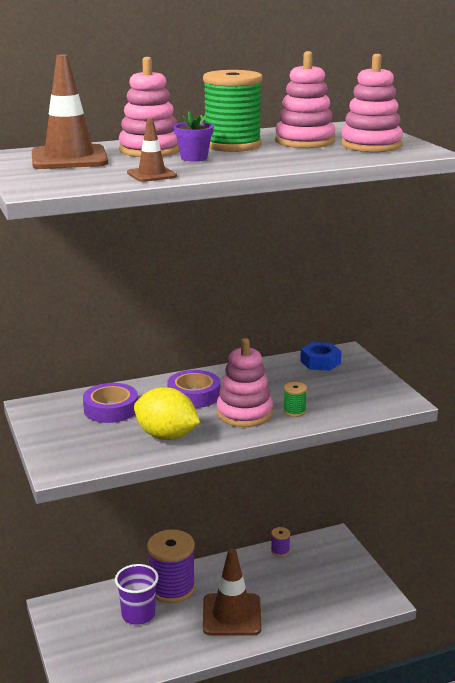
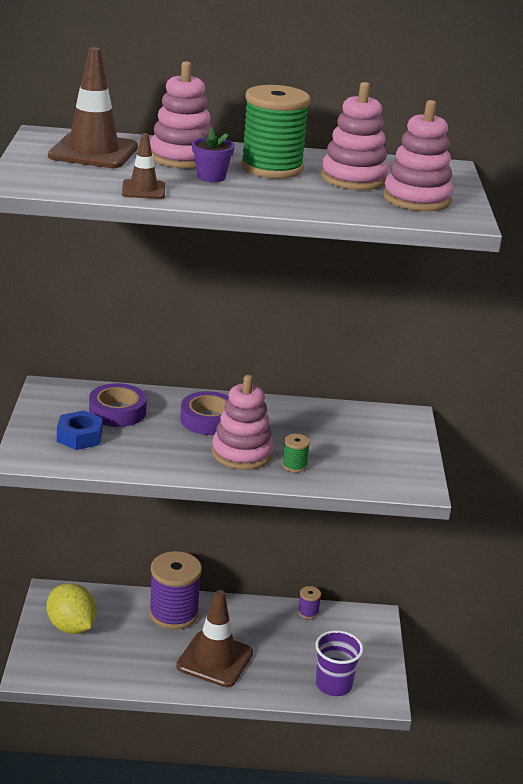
camera: 20 degrees right, 5 degrees up
purple cup [115,564,159,625] -> purple cup moved to [315,630,363,696]
yellow lemon [134,387,200,440] -> yellow lemon moved to [47,583,97,634]
blue nut [300,342,342,371] -> blue nut moved to [57,410,103,450]

